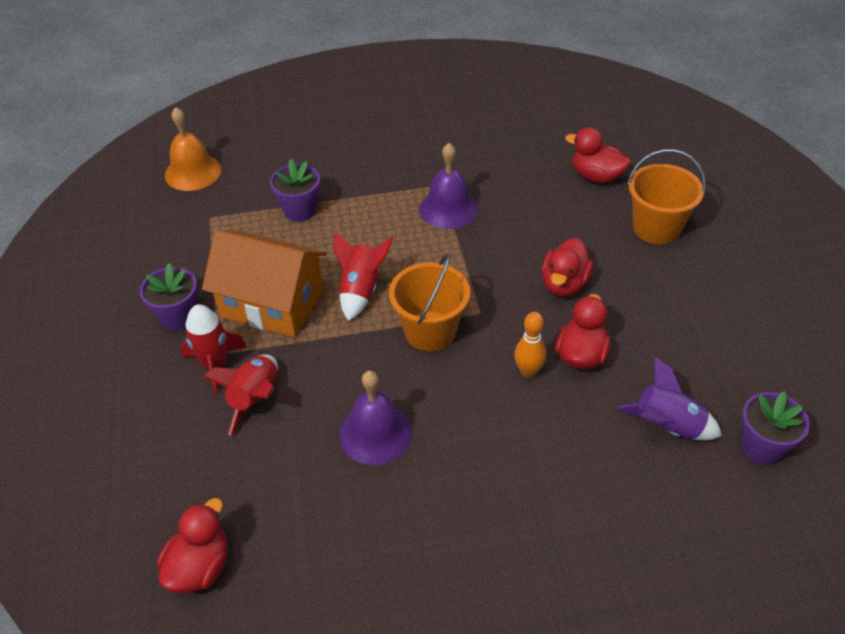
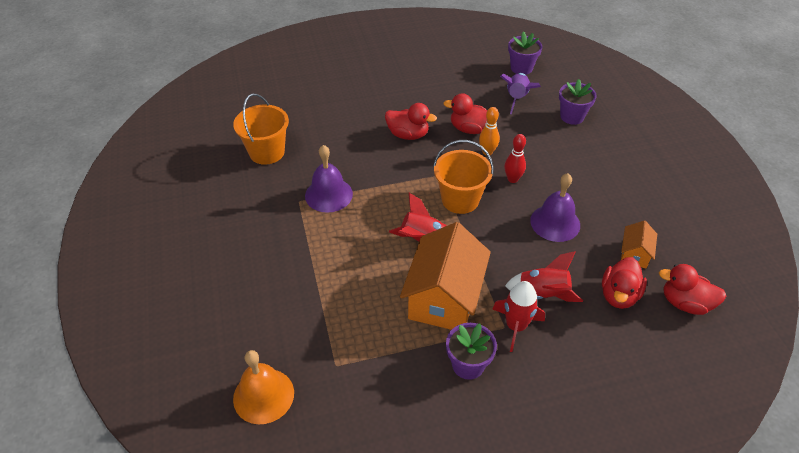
camera: 95 degrees left, 0 degrees up
purple flower pot [270,159,320,221] -> purple flower pot moved to [559,79,597,125]
red duck [565,127,631,183] -> red duck moved to [602,257,647,309]
orange bucket [627,149,706,244] -> orange bucket moved to [233,94,289,165]
none -> red bowling pin [504,134,526,183]
none -> orange house [621,220,657,268]

